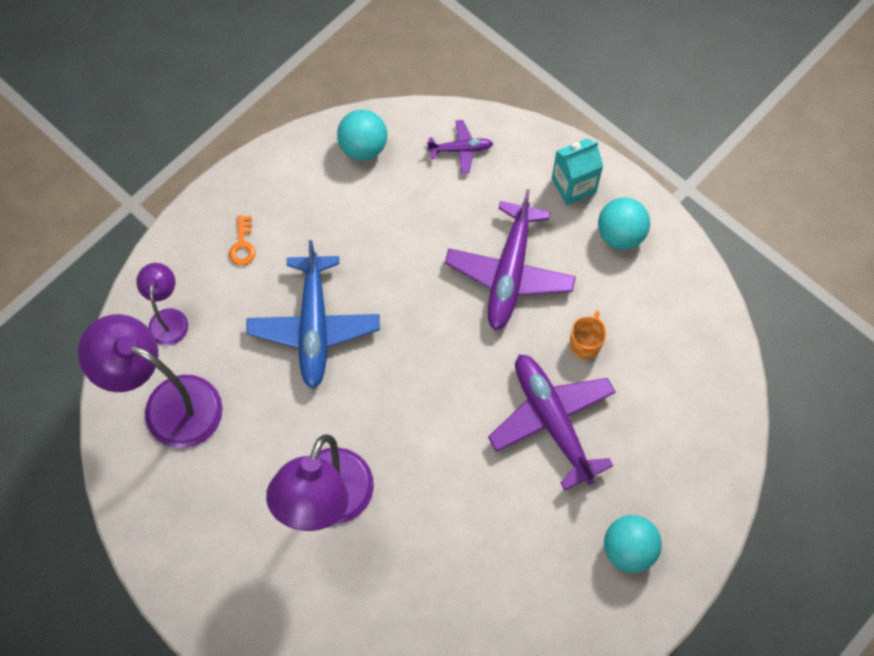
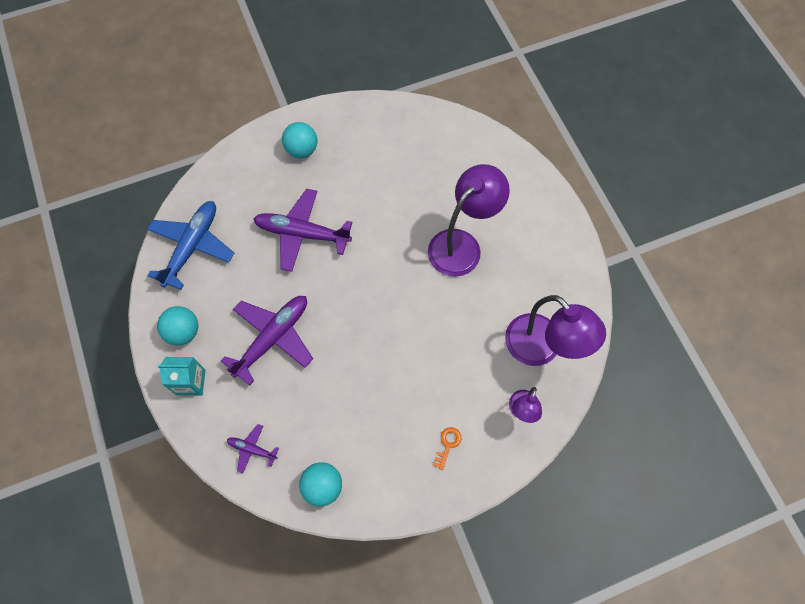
camera: 155 degrees left, 0 degrees up
blue plane [246,240,380,389] -> blue plane moved to [147,201,234,290]
purple plane [488,354,616,490] -> purple plane turned 105 degrees clockwise [254,189,352,272]
orange mug [570,311,607,359] -> none

